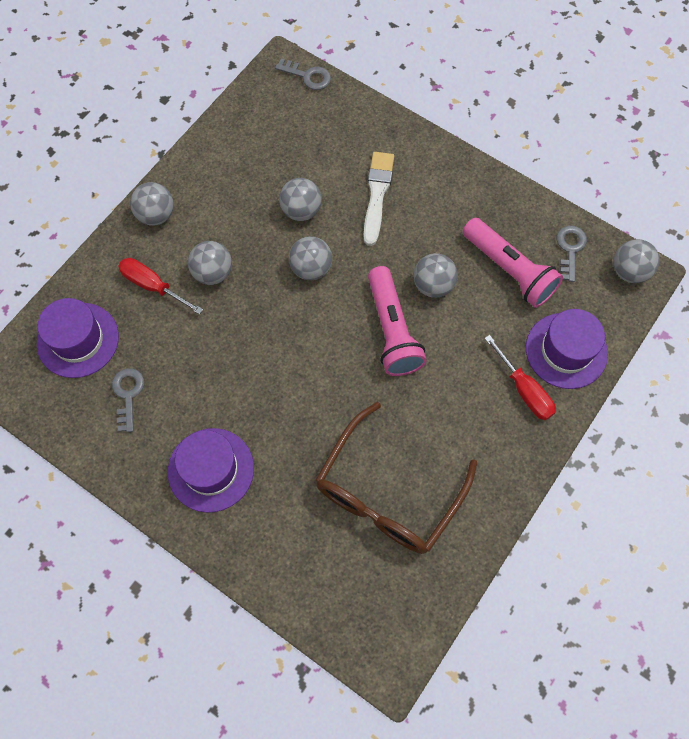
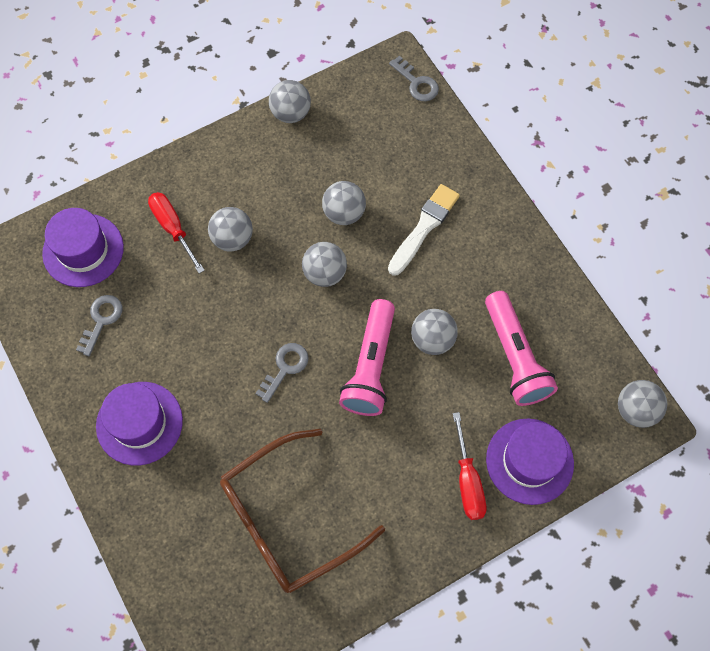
camera: 25 degrees right, 0 degrees up
grey ball [130,182,174,226] -> grey ball moved to [269,80,311,123]
grey key [557,226,587,282] -> grey key moved to [255,343,309,403]

